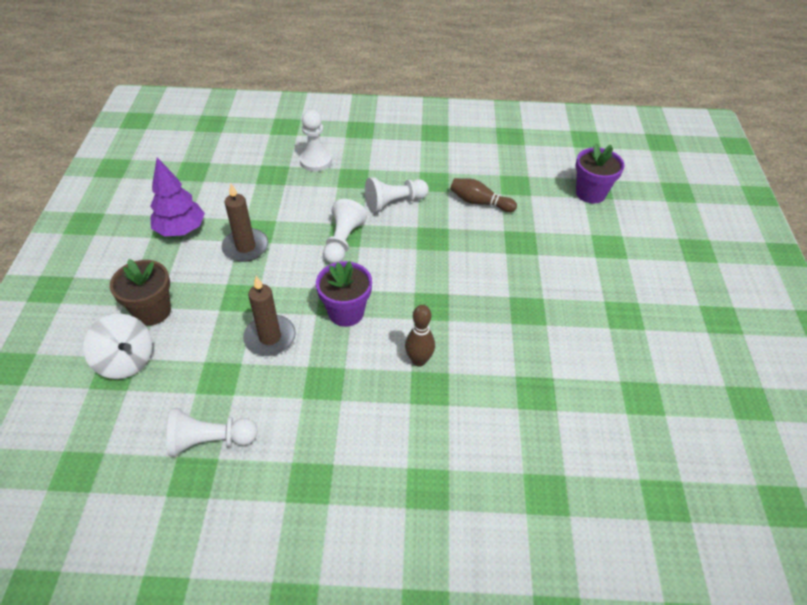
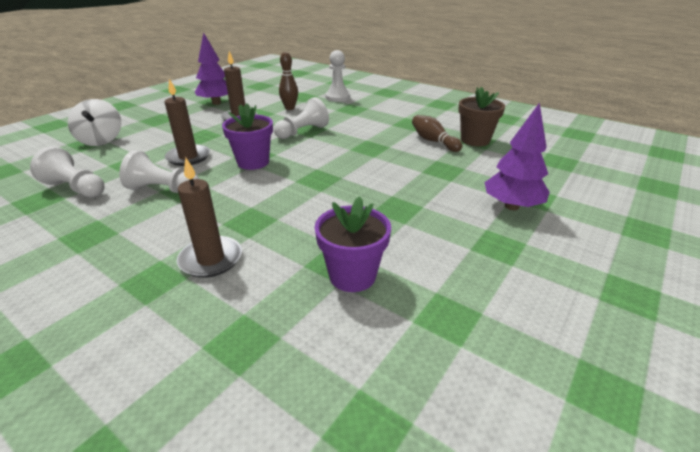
camera: 35 degrees right, 15 degrees down
brown flower pot [110,259,171,325] -> brown flower pot moved to [458,87,505,146]
white pawn [365,177,429,213] -> white pawn moved to [119,150,199,193]
brown bowling pin [405,305,435,367] -> brown bowling pin moved to [279,52,298,110]
purple flower pot [576,143,624,203] -> purple flower pot moved to [315,196,391,292]
none -> brown candle [177,157,242,278]
none -> purple tree [484,103,550,210]

